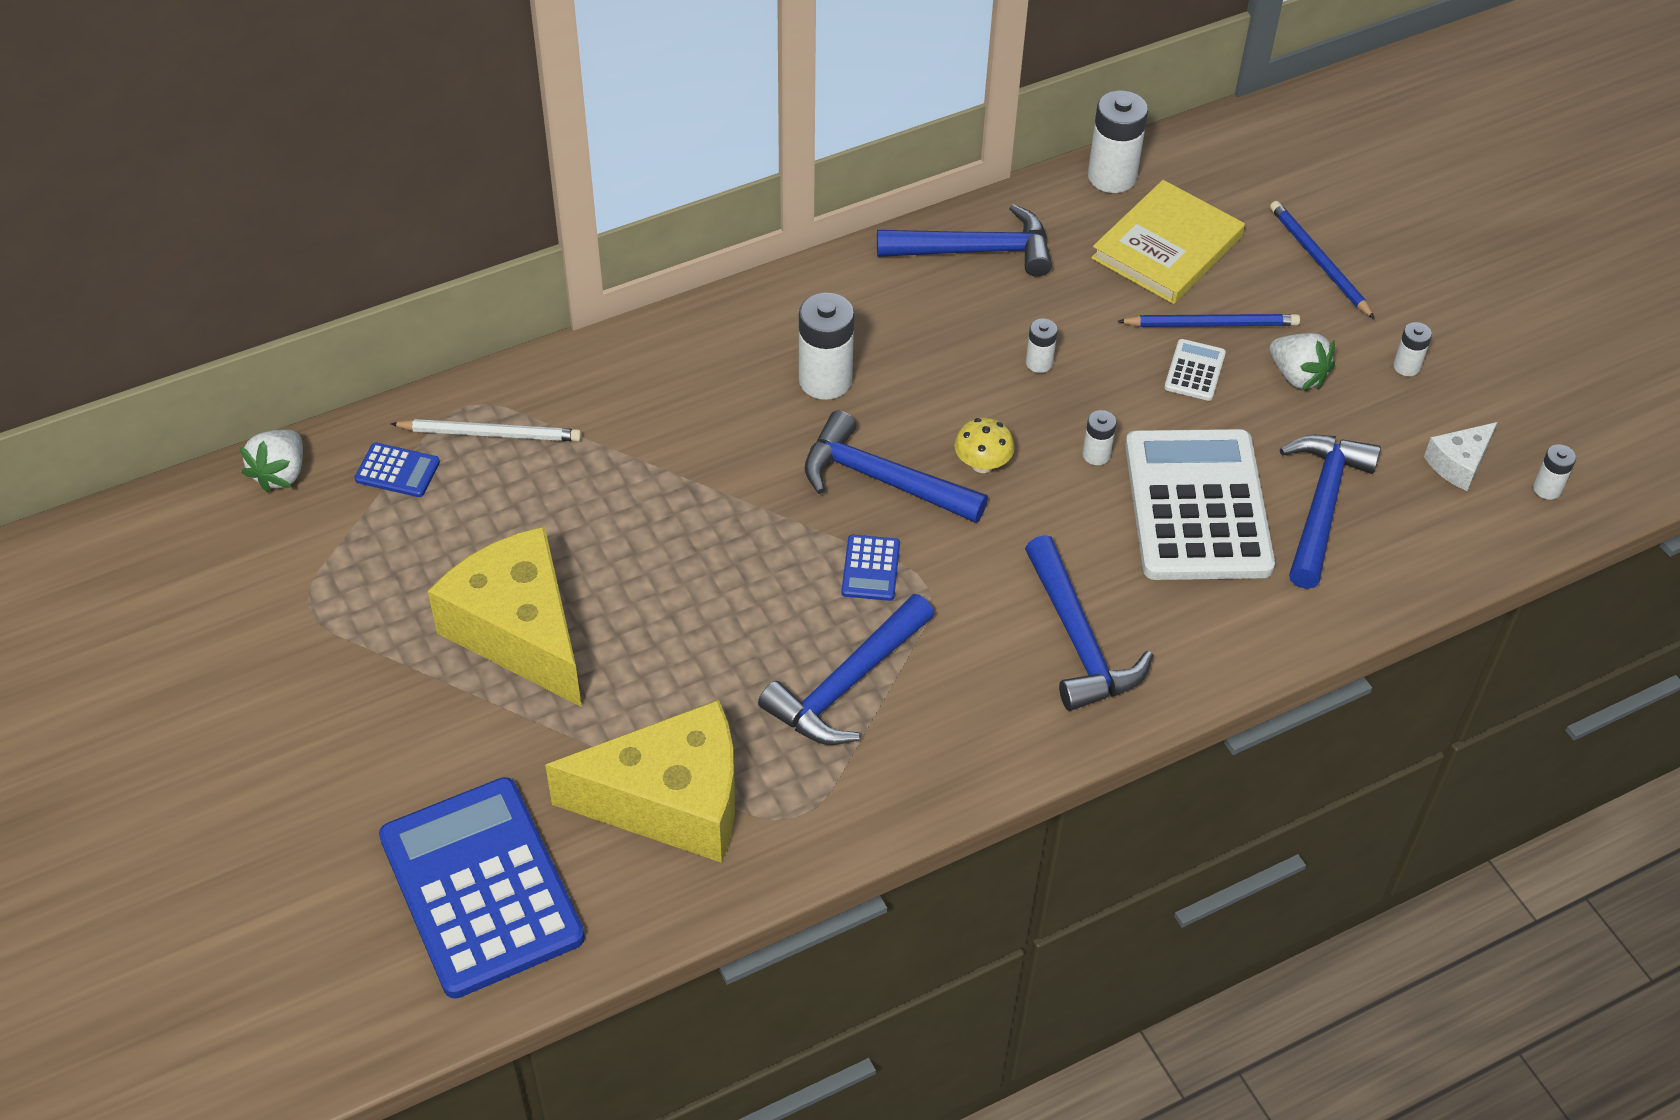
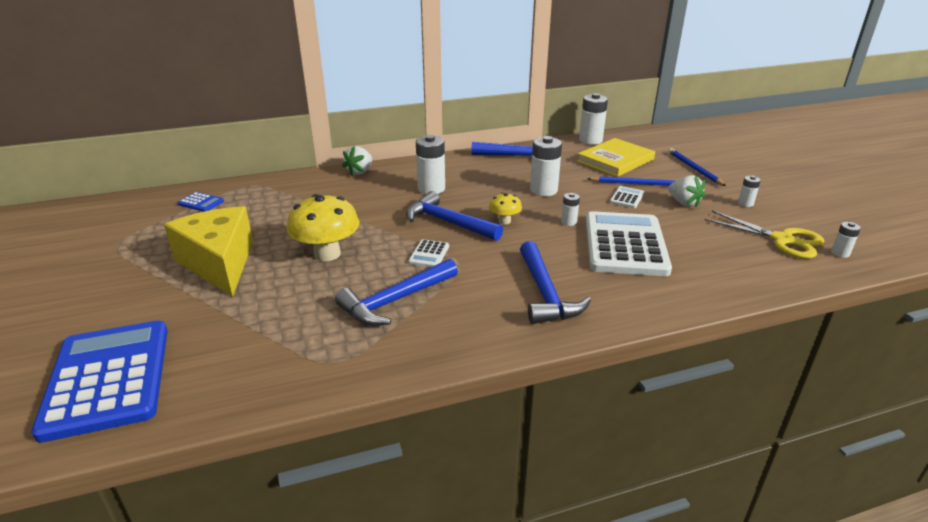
camera: 10 degrees right, 20 degrees down
white strawberry [240,429,303,493] -> white strawberry moved to [342,146,372,176]
white pencil [391,419,582,441] -> none
yellow cheese [545,699,735,863] -> none
blue calculator [842,535,900,601] -> white calculator [408,239,449,267]
white battery [1026,319,1057,373] -> white battery [530,136,562,196], size x1.94
blue hammer [1280,435,1381,589] -> none
white cheese [1424,422,1497,491] -> yellow scissors [705,211,825,259]
none -> yellow mushroom [287,194,359,261]

